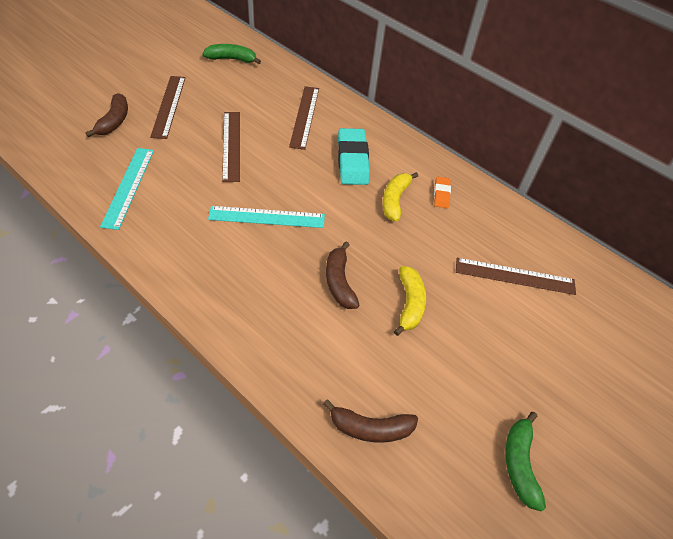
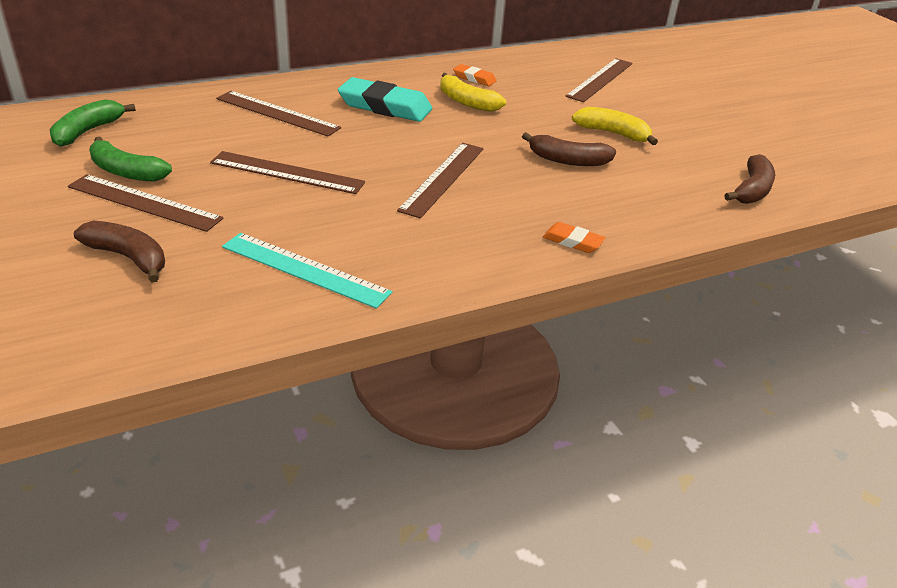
camera: 65 degrees left, 15 degrees down
turquoise ruler [208,206,325,228] -> brown ruler [397,143,483,218]
green banana [505,412,546,512] -> green banana moved to [89,137,172,182]
none -> orange eraser [543,222,605,253]

